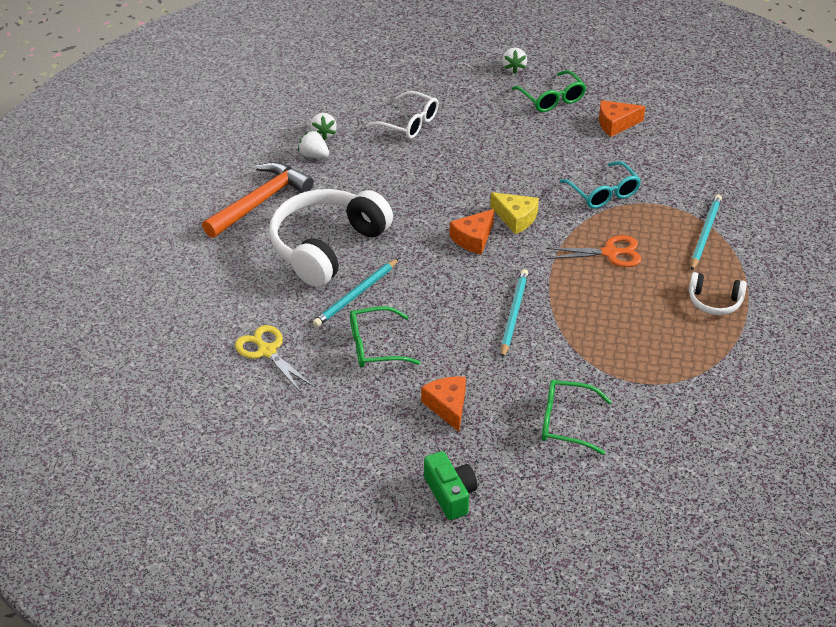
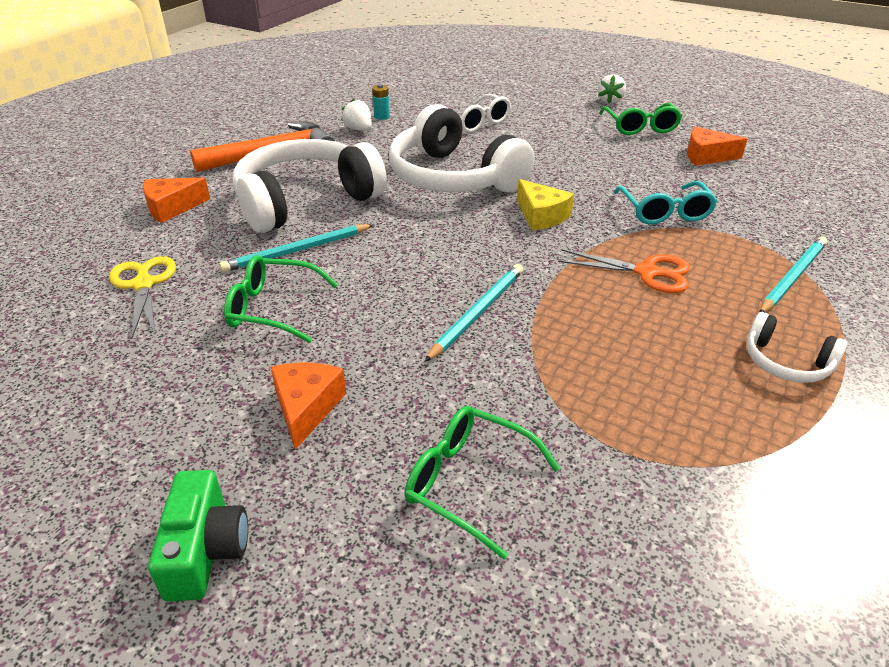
camera: 20 degrees right, 5 degrees down
white strawberry [310,113,337,140] -> turquoise battery [372,84,390,120]
orange cheese [450,209,494,255] -> orange cheese moved to [143,177,210,223]
none -> white headphones [389,104,534,192]

